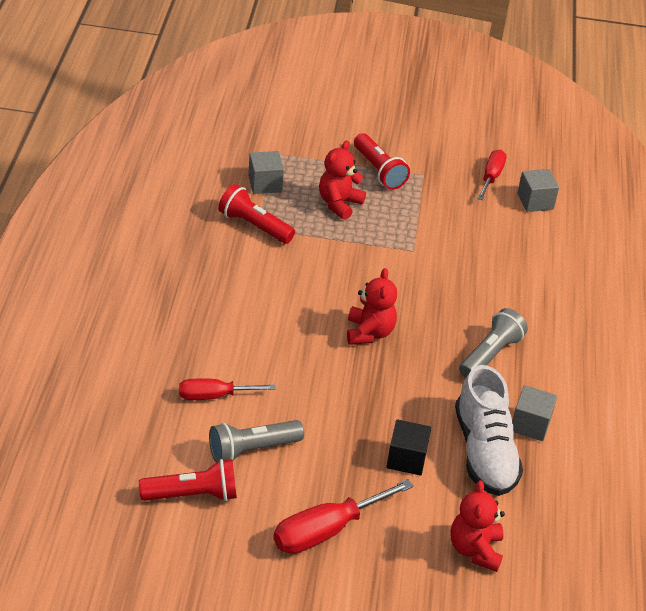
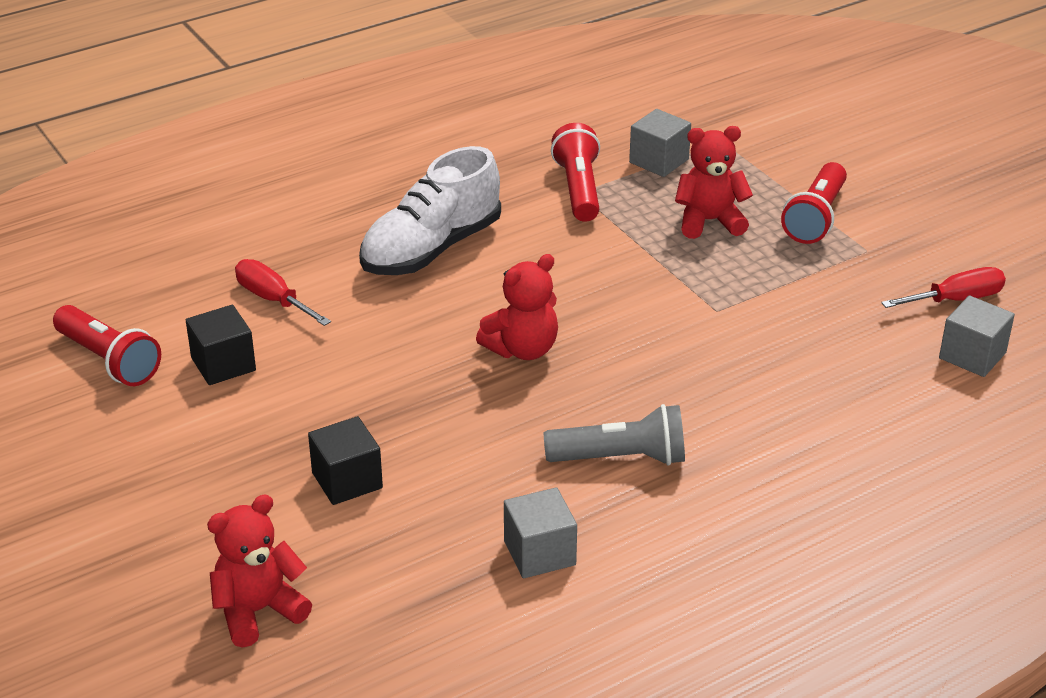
camera: 55 degrees right, 5 degrees down
grey flashlight [209,420,304,462] -> black cube [186,305,256,385]
red screwdriver [273,479,413,554] -> none
white shoe [455,365,523,496] -> white shoe moved to [359,146,501,275]

